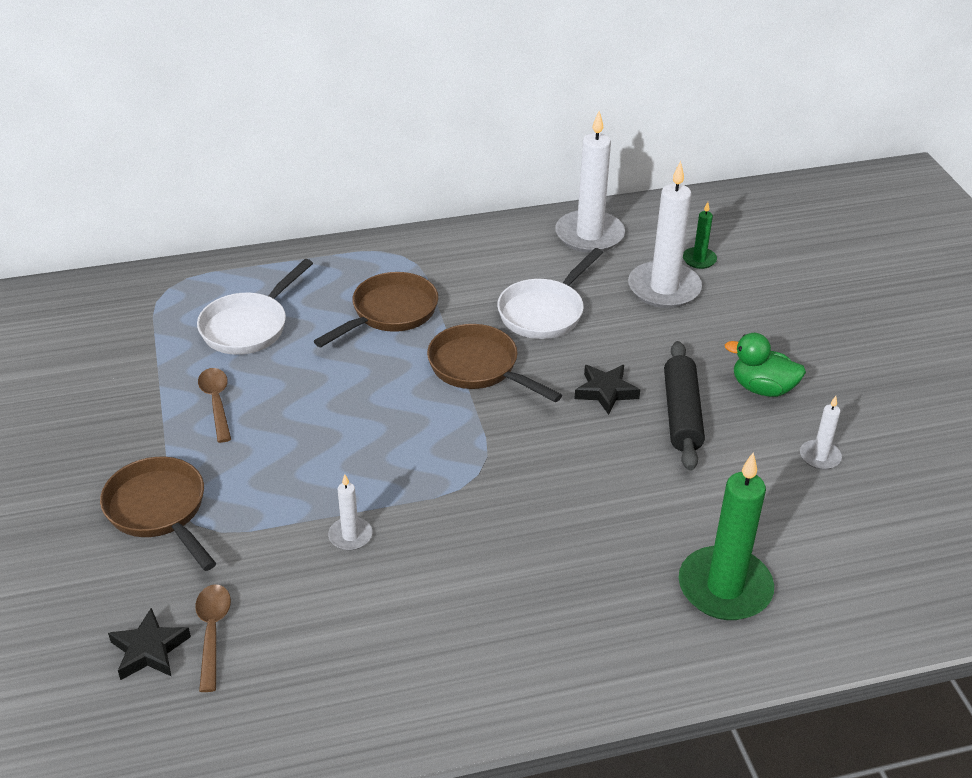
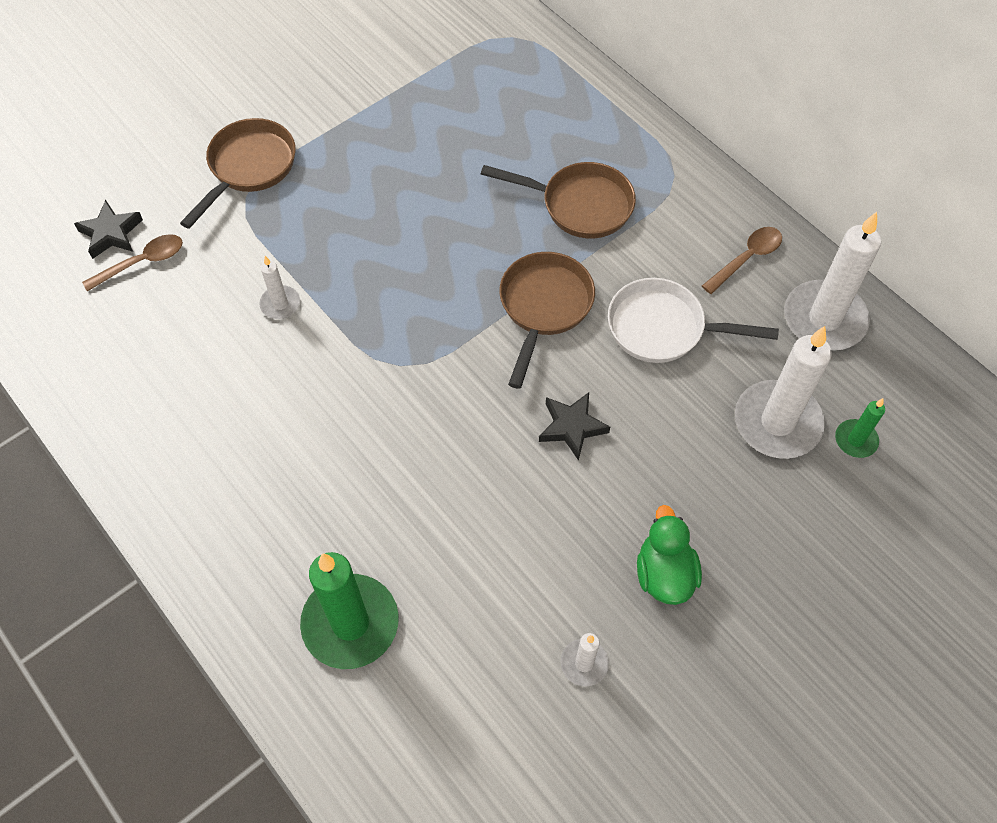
camera: 65 degrees right, 20 degrees up
white pan [197,259,313,355] -> none
brown spoon [198,368,231,443] -> brown spoon moved to [702,227,782,294]
black rolling pin [664,341,705,471] -> none

